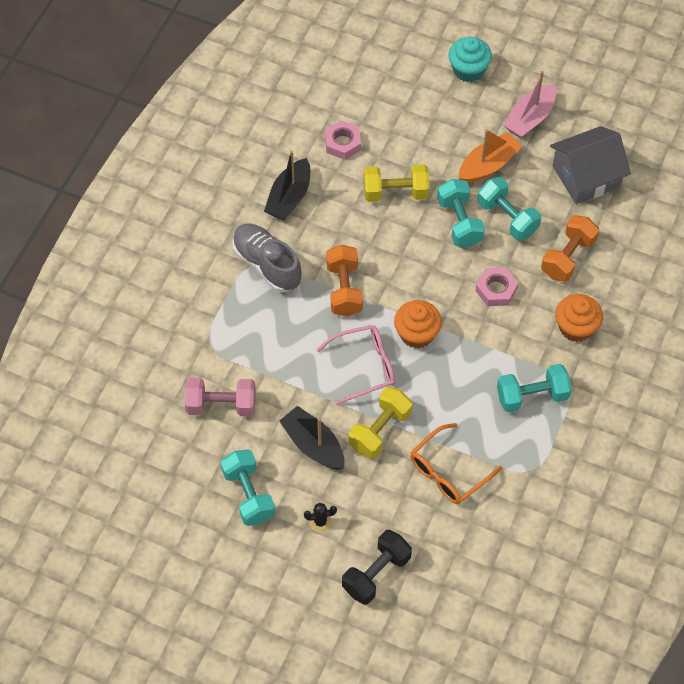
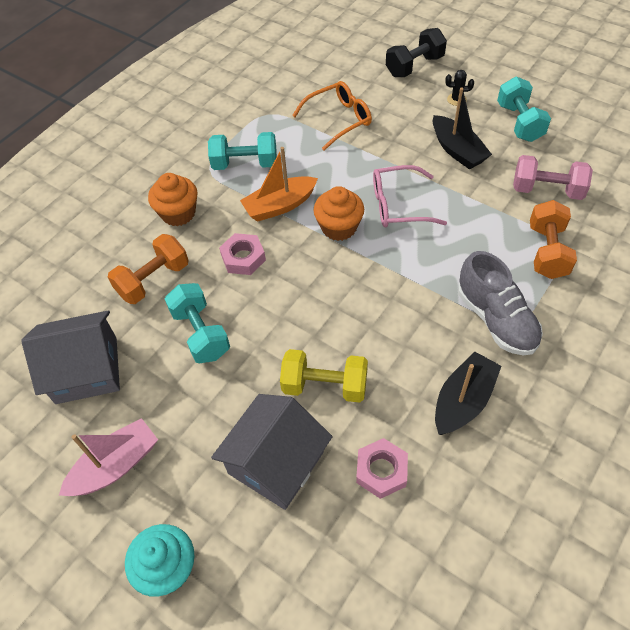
camera: 165 degrees left, 5 degrees down
orange dumbbell [326,245,363,317] -> orange dumbbell moved to [530,200,577,279]
yellow dumbbell [349,387,412,459] -> none
turquoise dumbbell [437,179,485,247] -> none
orange boat [459,129,522,183] -> orange boat moved to [240,147,318,222]
none -> grey house [211,394,333,510]

